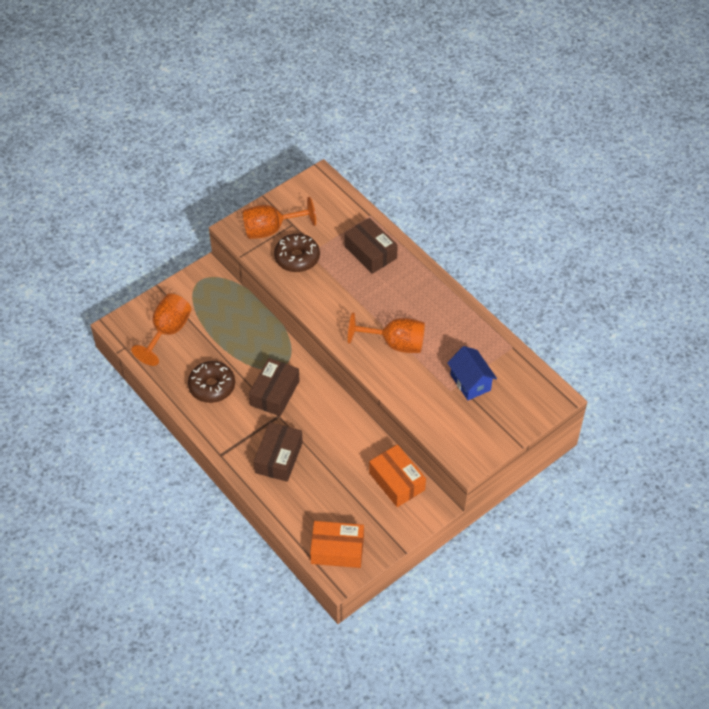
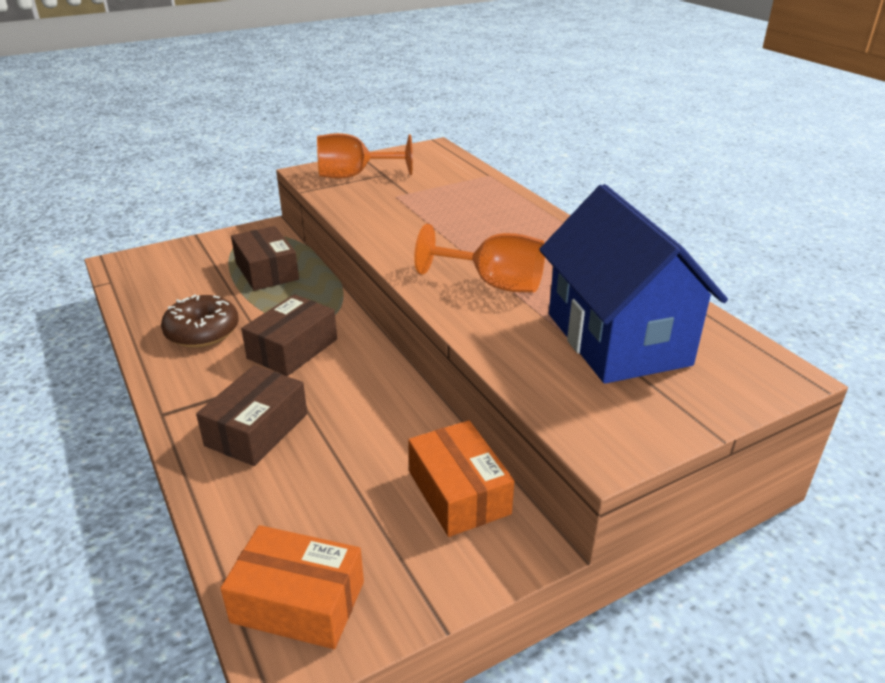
camera: 10 degrees right, 20 degrees down
orange goblet [131,294,192,366] -> none
brown donut [274,234,320,272] -> none
brown box [344,218,398,274] -> brown box moved to [231,226,299,291]
blue house [447,346,497,400] -> blue house [539,184,728,384], size x1.96

